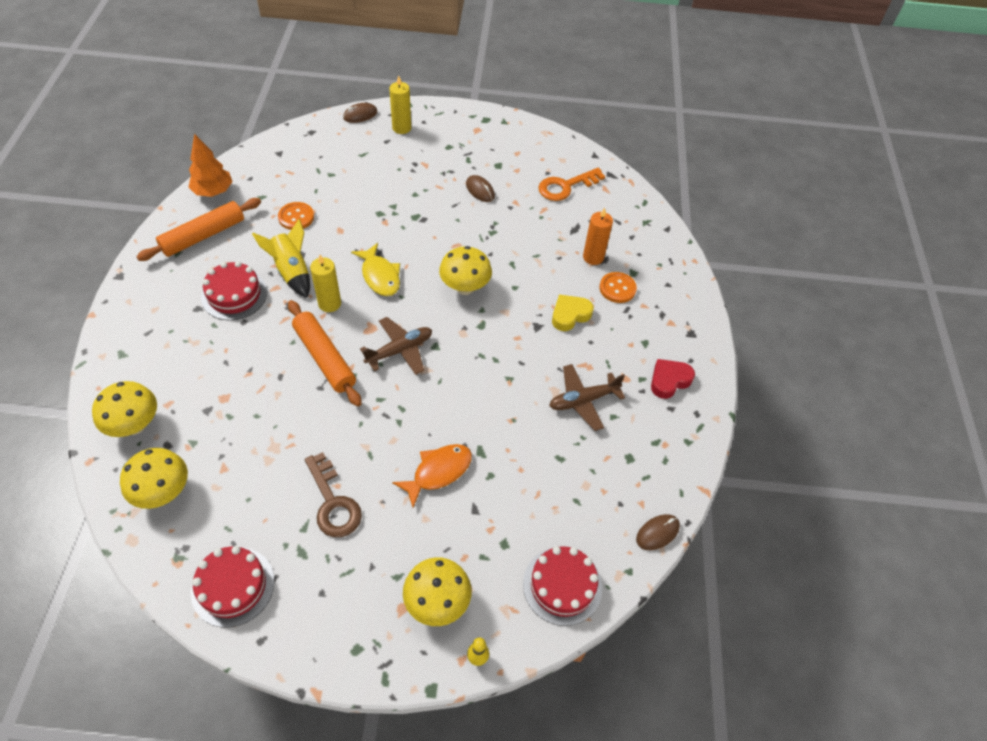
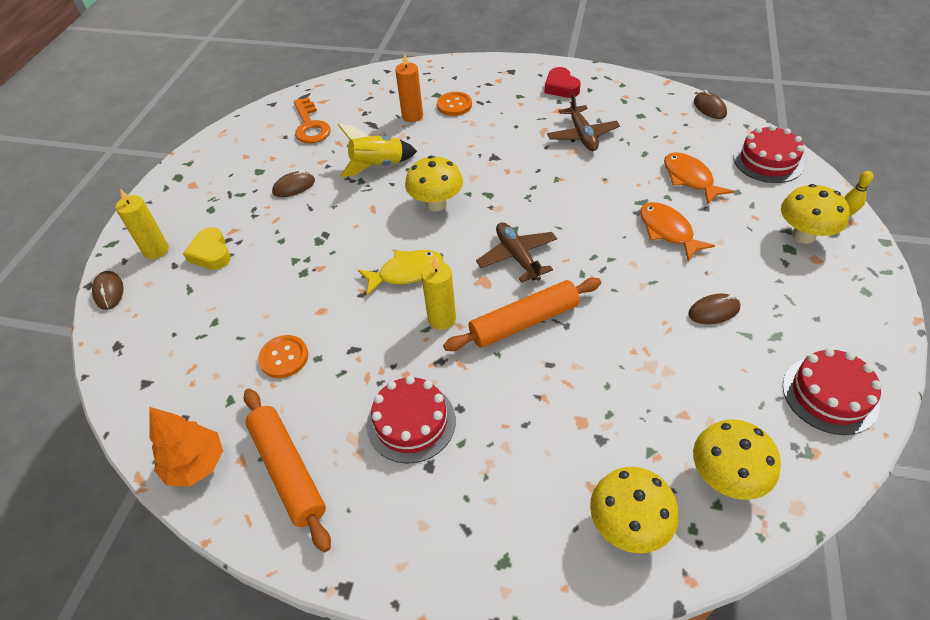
camera: 75 degrees left, 5 degrees down
yellow rocket [252,219,310,298] -> yellow rocket moved to [338,123,417,177]
brown key [305,452,362,537] -> brown mouse [688,294,740,324]
yellow heart [552,294,594,331] -> yellow heart moved to [183,227,231,270]
none -> orange fish [664,152,734,204]

